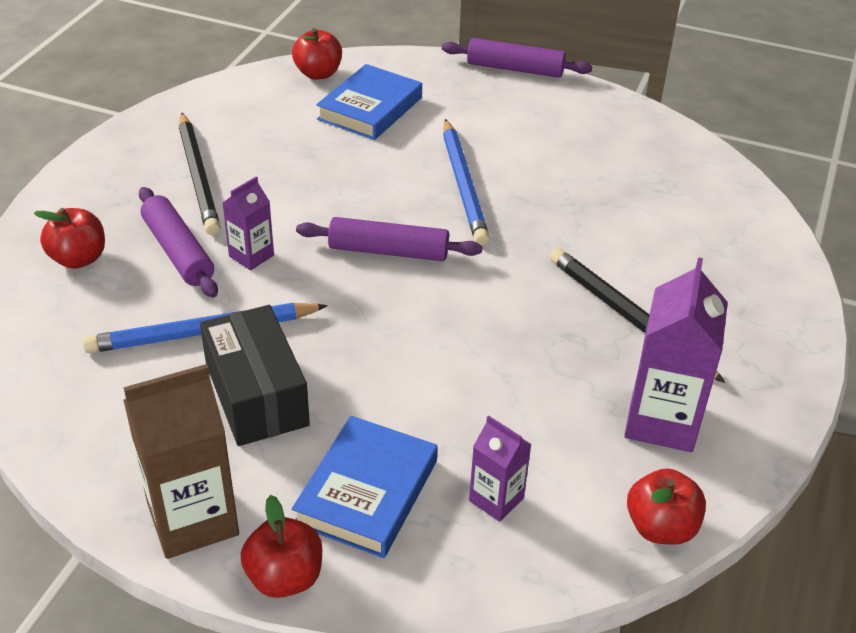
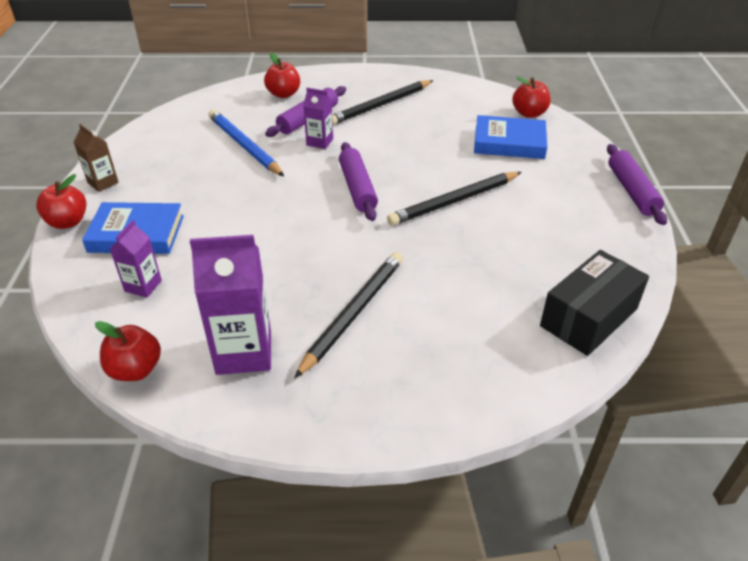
camera: 70 degrees right, 0 degrees up
brown carton [123,364,239,559] -> brown carton [73,124,119,192], size x0.55
black box [200,305,310,446] -> black box moved to [540,250,649,356]
blue pencil [443,119,490,246] -> black pencil [387,172,521,226]

